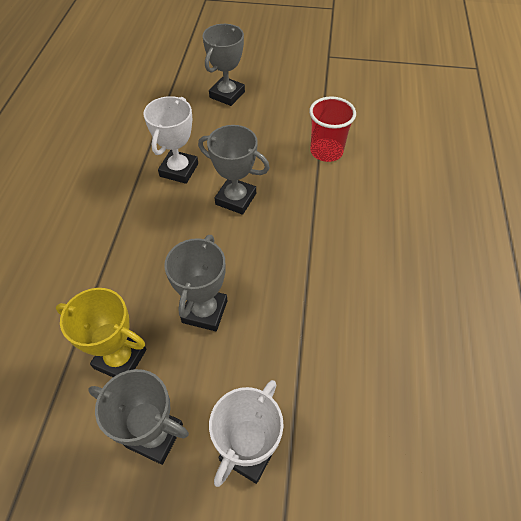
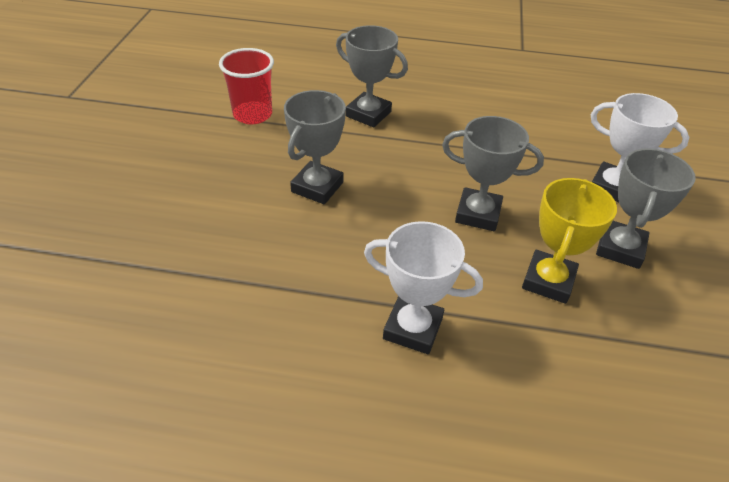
camera: 90 degrees left, 10 degrees down
white trophy [143,96,198,184] -> white trophy moved to [364,221,483,354]
grey trophy [203,24,245,106] -> grey trophy moved to [336,25,408,127]

